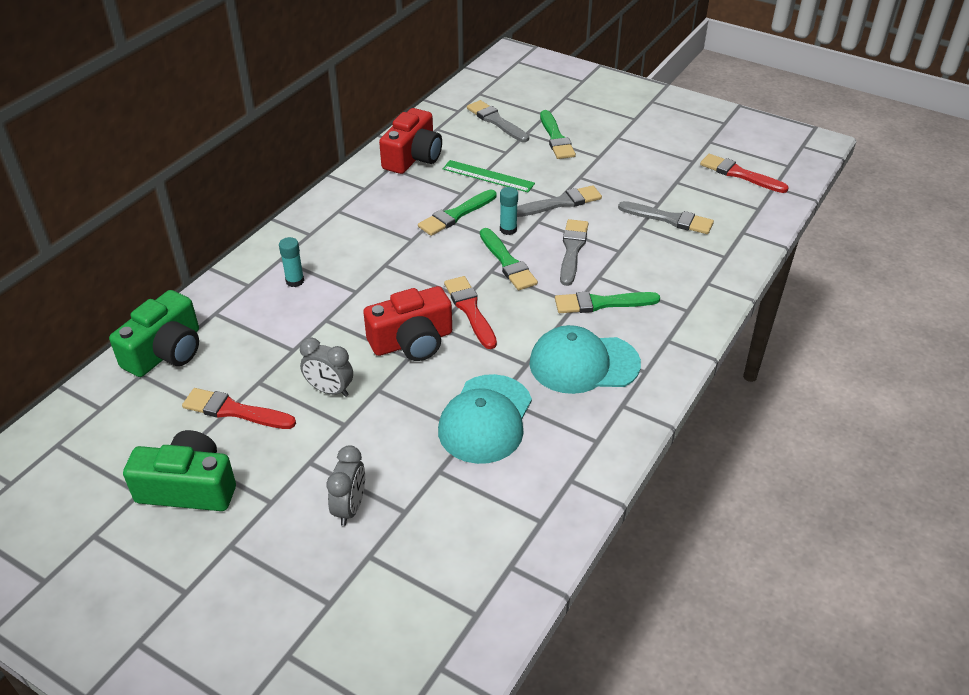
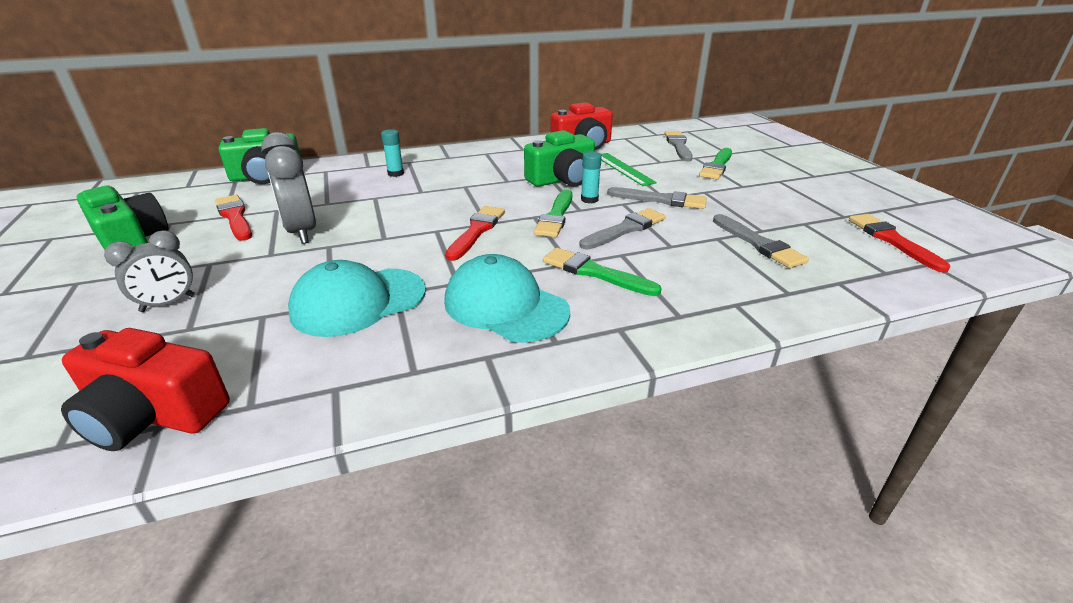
camera: 40 degrees right, 10 degrees down
grey clock [300,337,353,397] -> grey clock [261,132,316,244], size x1.55
red camera [363,286,452,361] -> red camera moved to [61,328,230,451]
green brush [418,190,496,236] -> green camera [524,130,595,187]

